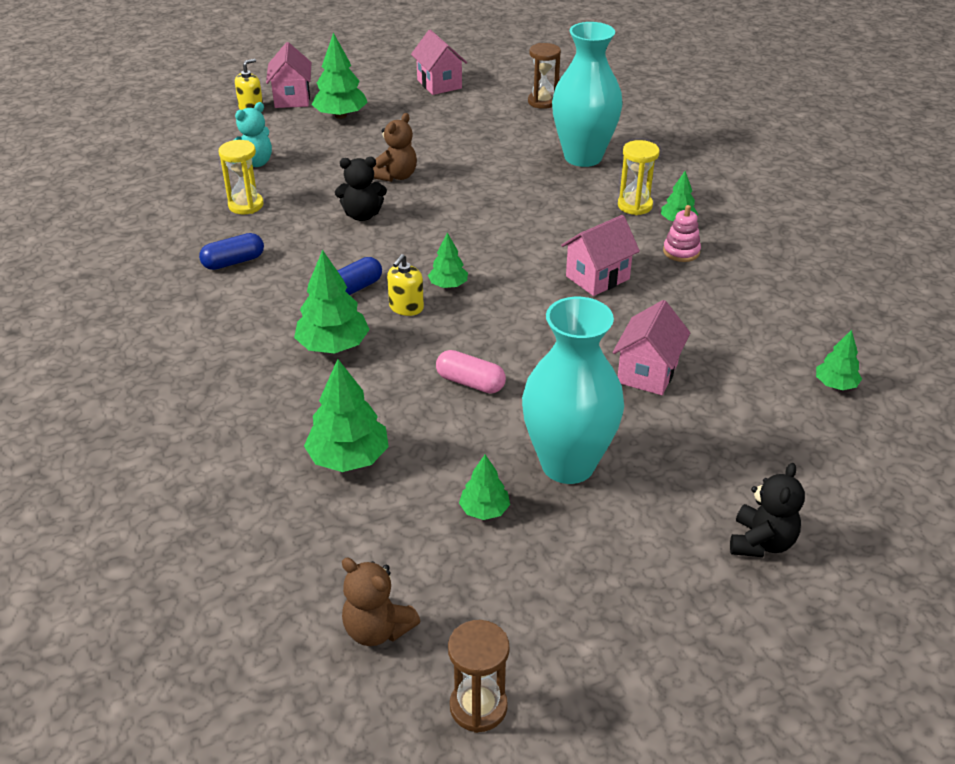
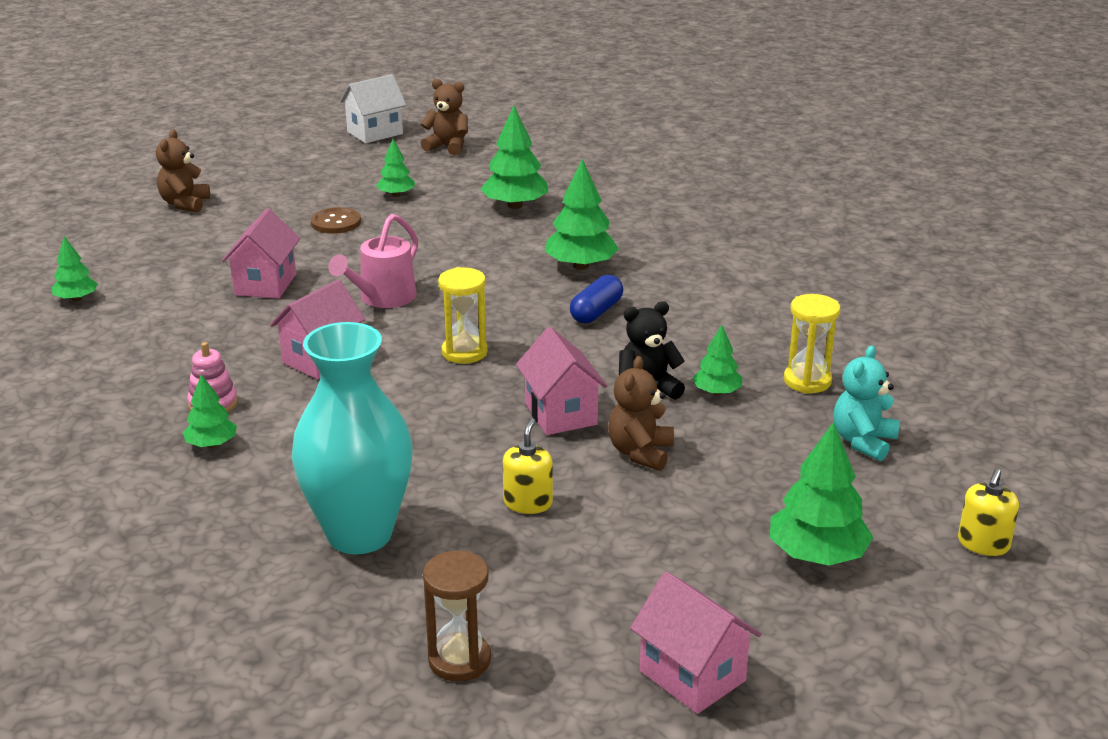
camera: 165 degrees right, 10 degrees down
blue capsule [199,233,264,270] -> none
pink house [266,42,311,108] -> pink house moved to [516,327,607,435]
yellow soap dispenser [387,254,424,316] -> yellow soap dispenser moved to [503,418,553,514]
green tree [428,233,468,288] -> green tree moved to [692,325,742,395]
pink capsule [436,350,506,394] -> none
brown hourglass [448,620,509,733] -> white house [340,74,406,143]
turquoise vase [522,297,624,484] -> brown button [311,207,361,234]
yellow hourglass [618,140,659,215] -> yellow hourglass moved to [438,267,488,364]
black teddy bear [730,463,805,557] -> brown teddy bear [156,130,210,212]
none -> pink watering can [328,214,418,308]

